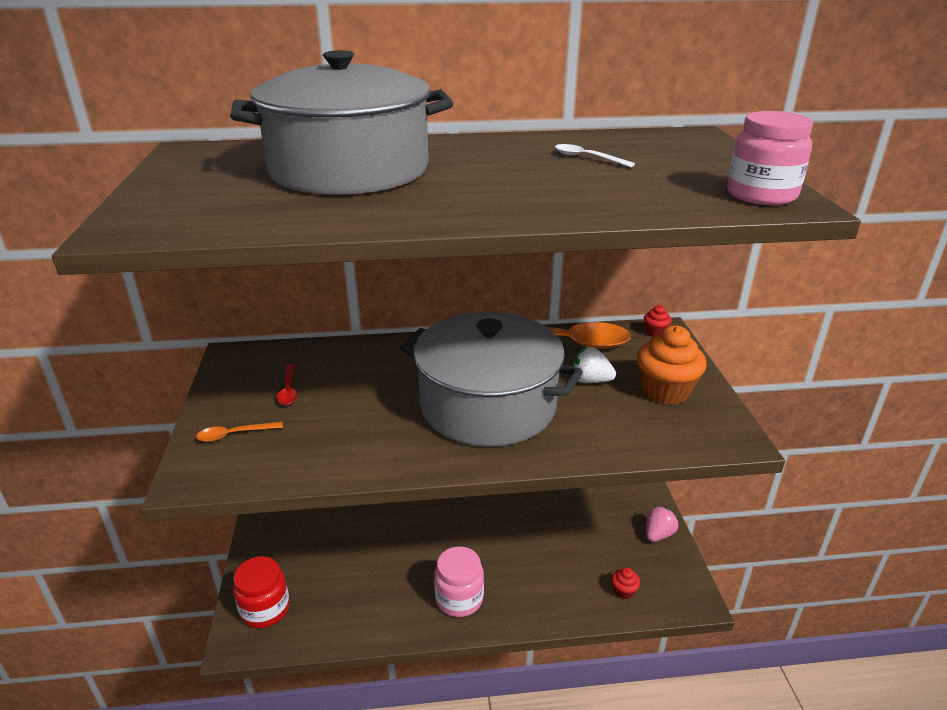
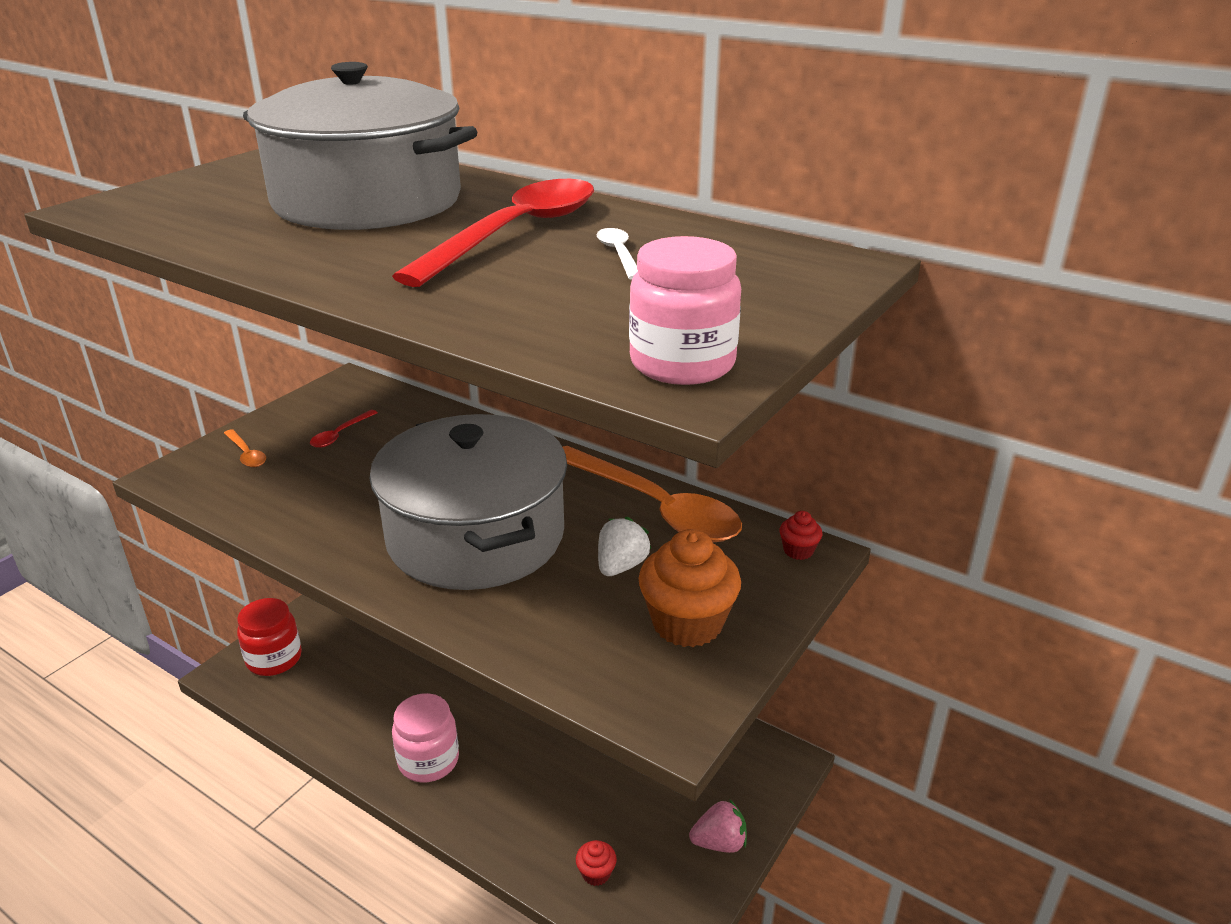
camera: 40 degrees right, 0 degrees up
orange spoon [196,422,283,442] -> orange spoon turned 150 degrees counterclockwise [224,429,266,467]
white strawberry [573,347,616,383] -> white strawberry turned 60 degrees clockwise [598,517,651,576]
none -> red spoon [392,179,594,287]

